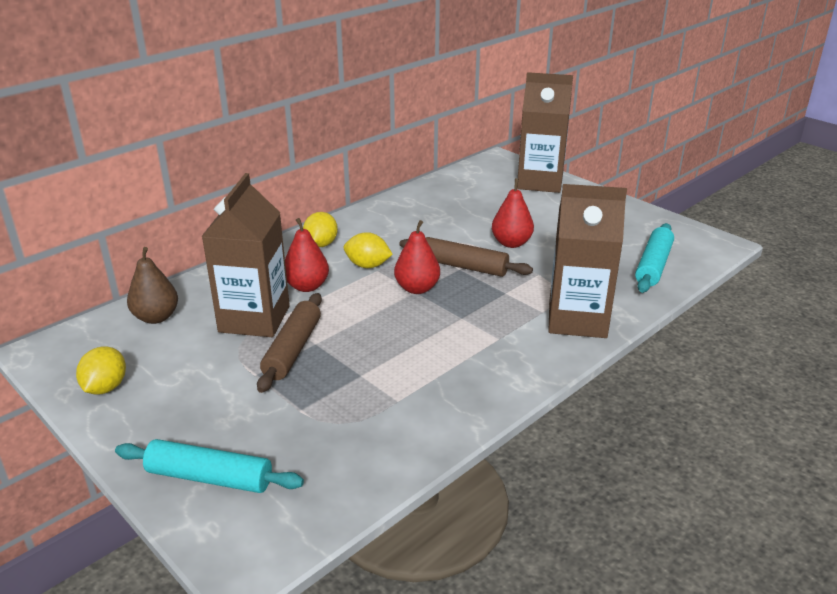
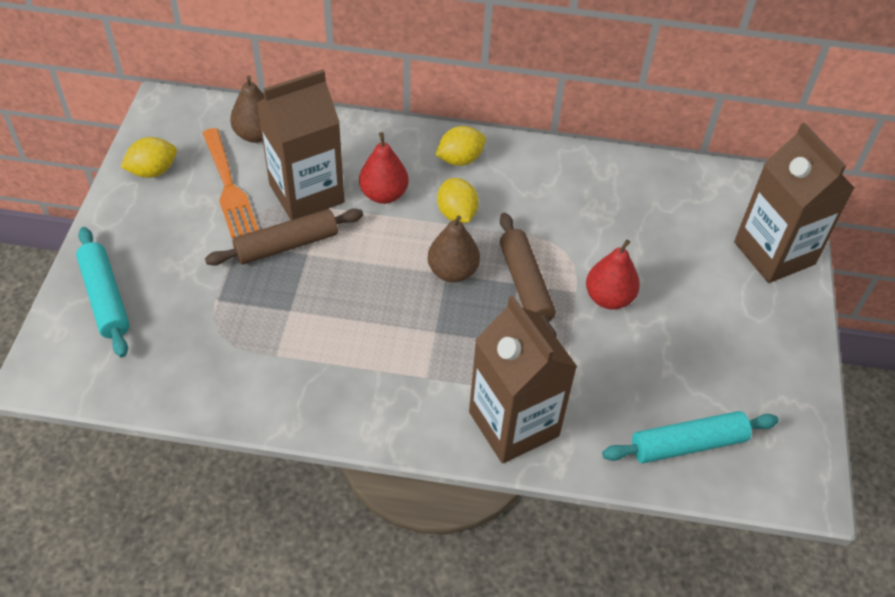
camera: 50 degrees right, 20 degrees up
red pear [394,220,440,294] -> brown pear [428,215,480,282]
none -> orange fork [202,128,259,238]

